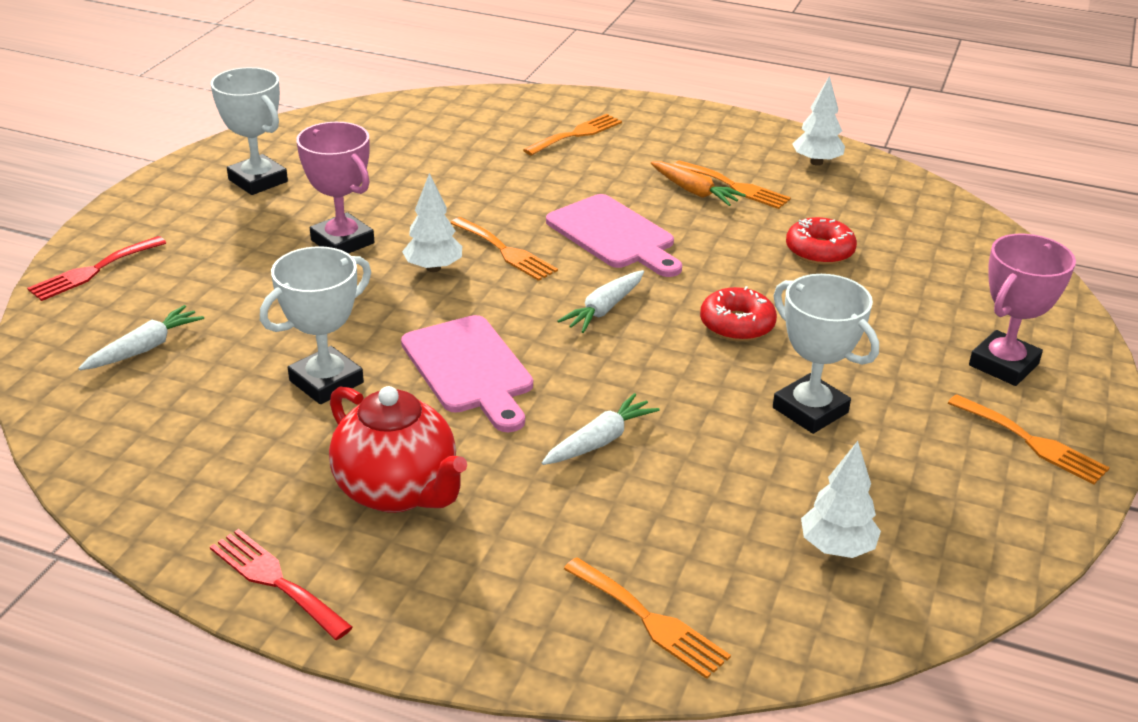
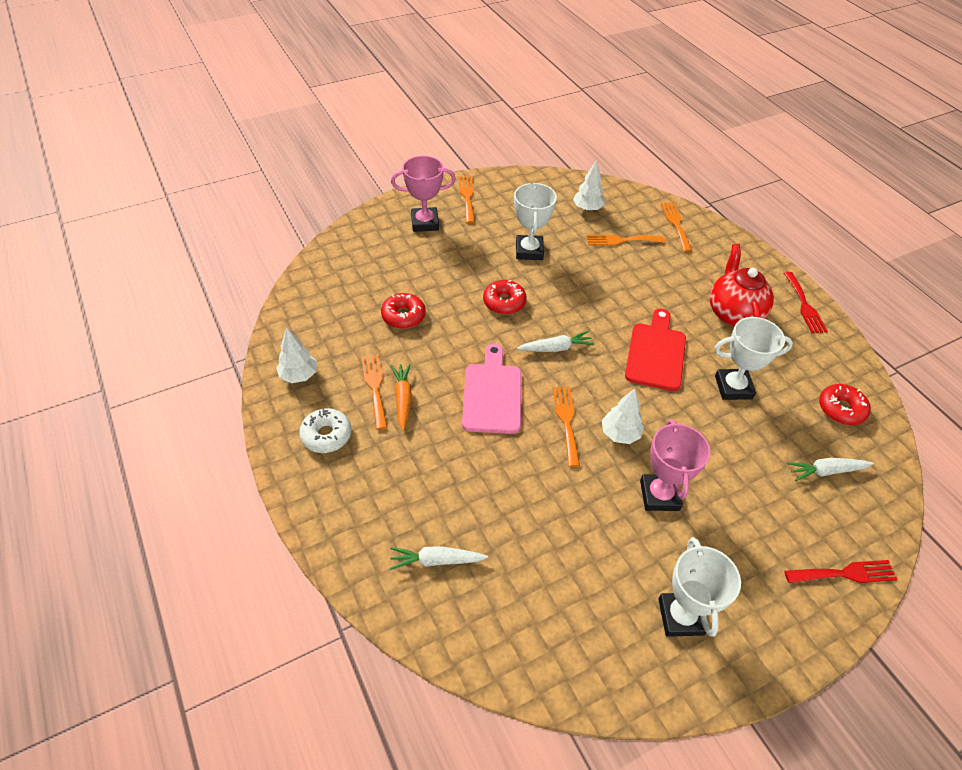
camera: 140 degrees left, 15 degrees up
pink cutting board [401,315,533,432] -> red cutting board [625,308,686,391]
orange fork [523,114,622,156] -> orange fork moved to [586,235,665,246]
white carrot [542,393,660,465] -> white carrot moved to [390,546,488,570]
none -> white donut [299,408,351,453]
none -> red donut [819,384,871,425]

